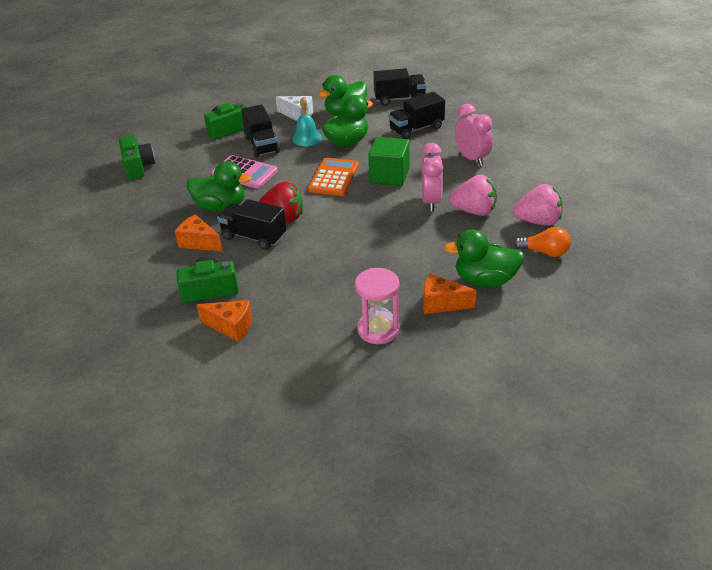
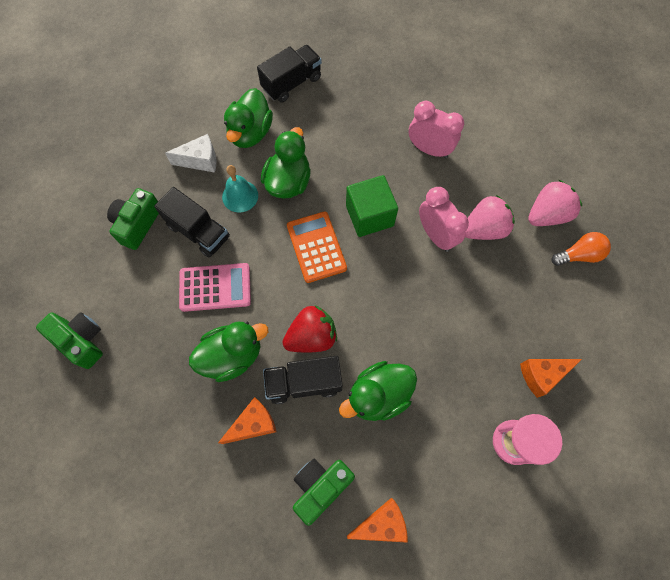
camera: 35 degrees left, 30 degrees up
orange cheese [175,214,223,252] -> orange cheese turned 150 degrees clockwise [218,397,277,444]
black truck [388,92,445,139] -> none
green duck [444,229,524,287] -> green duck moved to [339,361,417,421]

